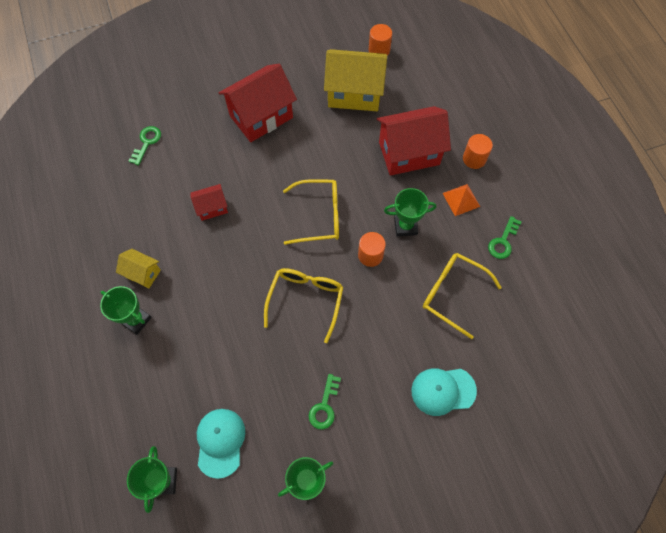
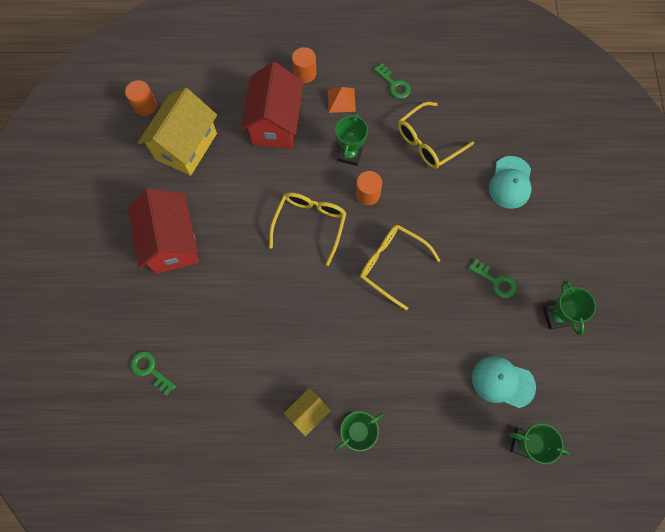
camera: 70 degrees left, 5 degrees up
red house [190,184,228,221] -> none

